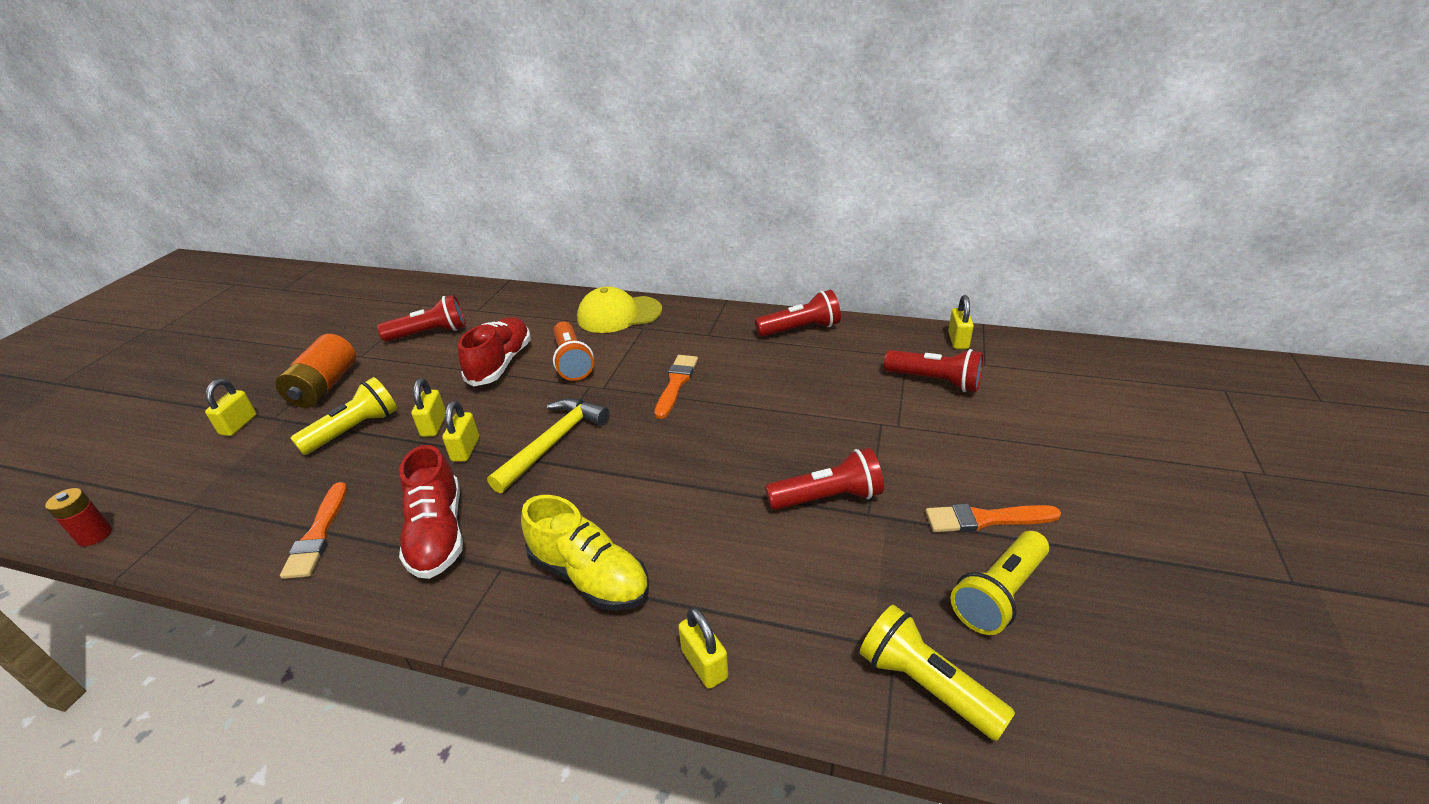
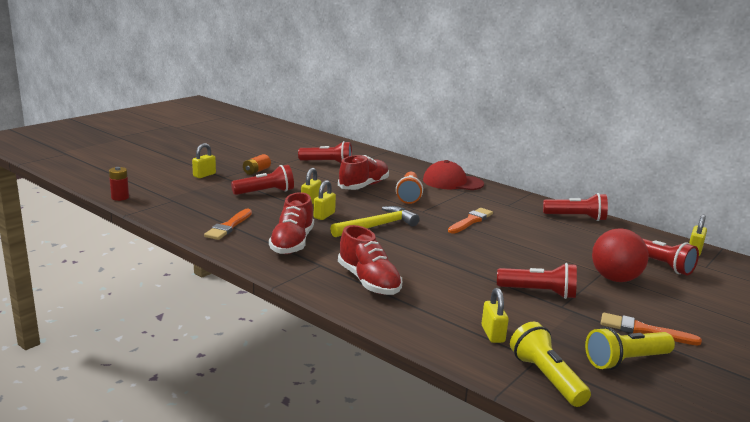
camera: 20 degrees right, 15 degrees down
orange battery [275,334,356,408] -> orange battery [243,154,271,175], size x0.57
yellow flashlight [290,377,397,455] -> red flashlight [231,165,294,195]
yellow shoe [521,495,649,611] -> red shoe [338,225,402,295]
yellow cap [577,286,662,333] -> red cap [423,160,484,190]
yellow padlock [678,607,728,689] -> yellow padlock moved to [482,288,509,343]
none -> red ball [592,228,649,282]

